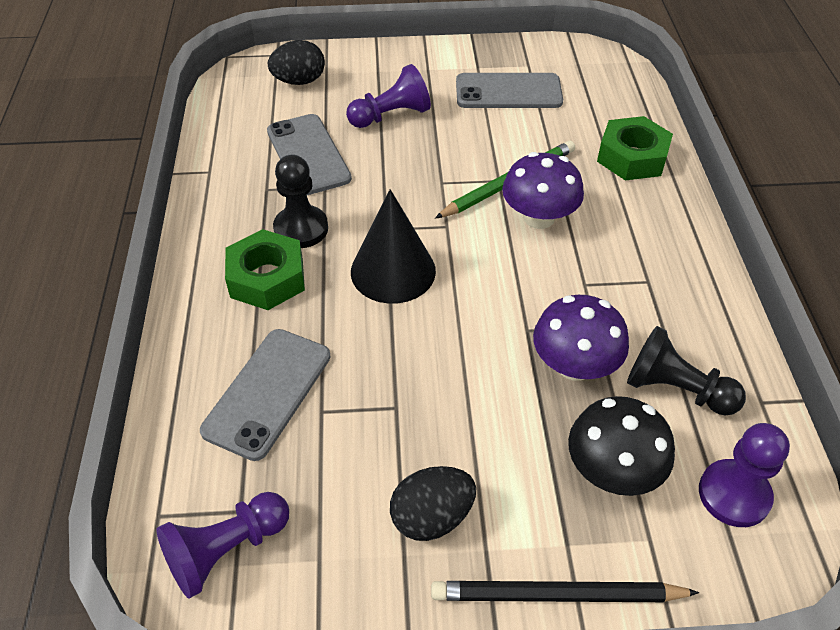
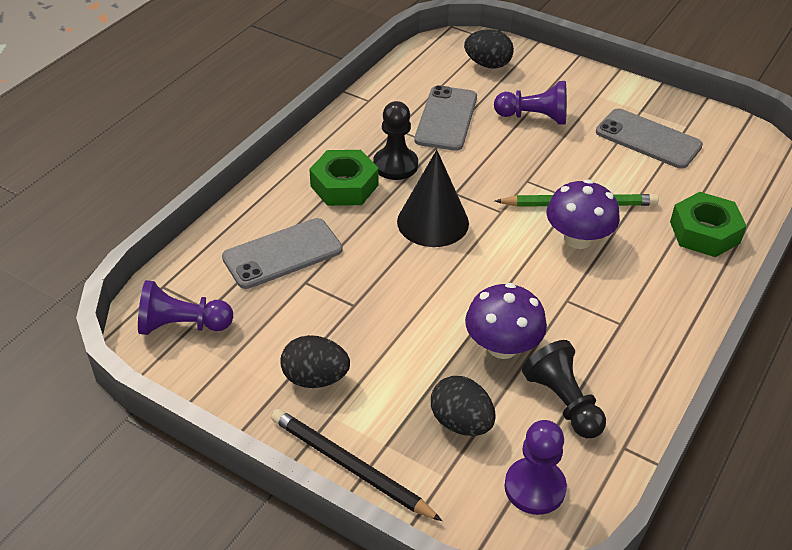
camera: 35 degrees right, 5 degrees down
black mushroom [568,396,675,496] -> black egg [431,376,496,436]

